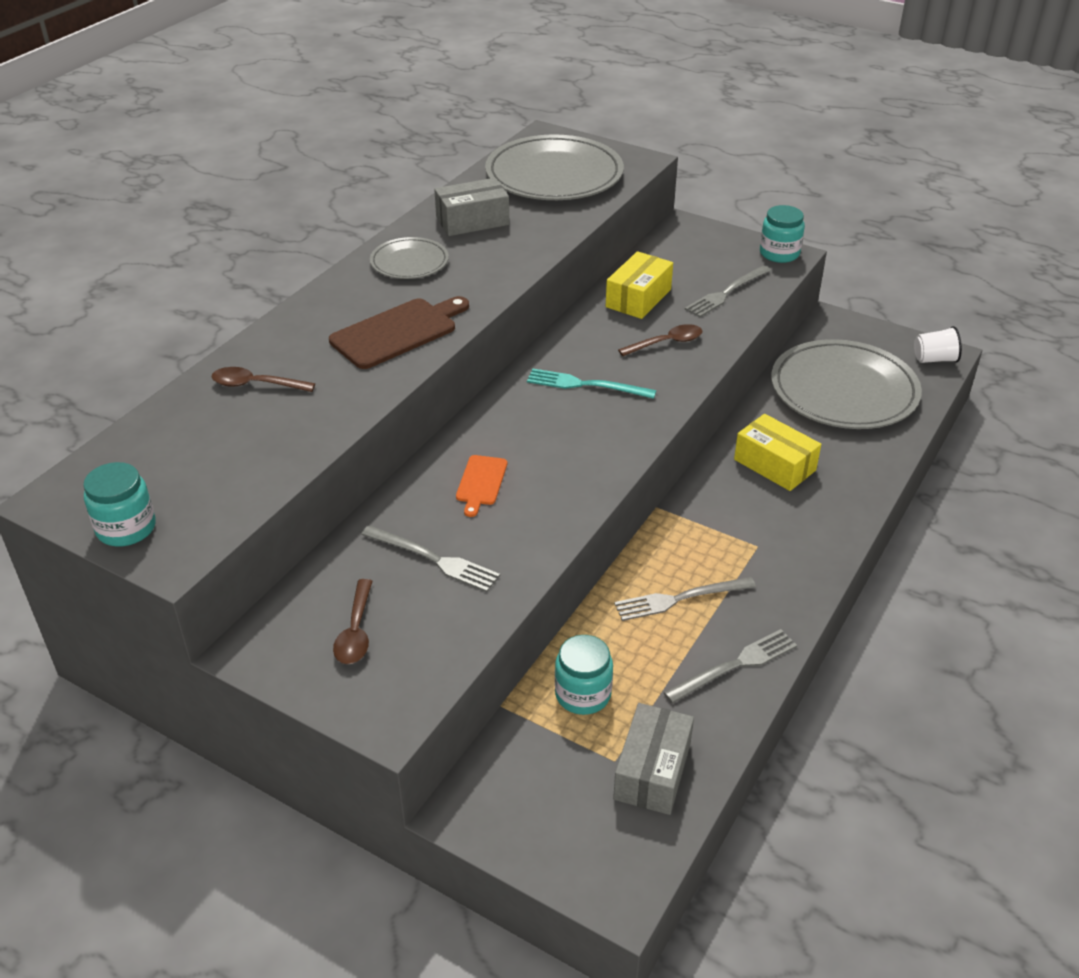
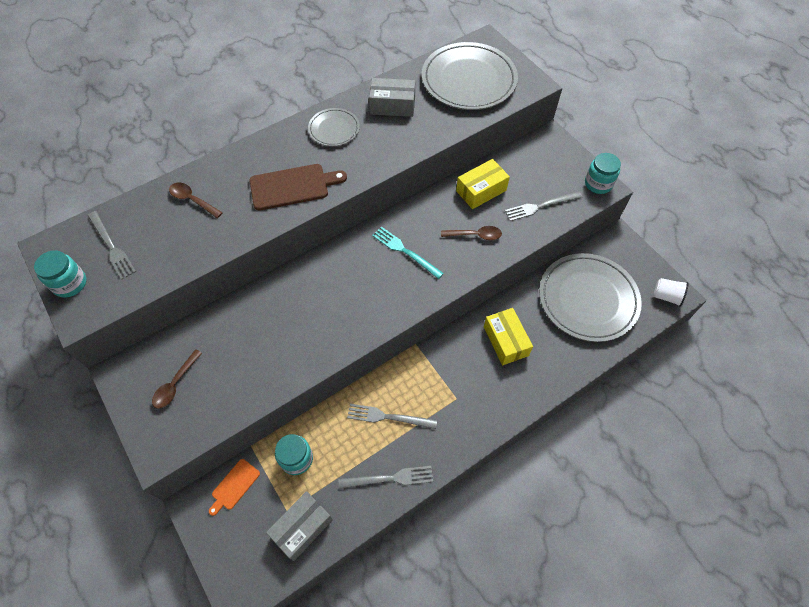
camera: 25 degrees right, 20 degrees up
grey fork [361,525,500,592] -> grey fork moved to [88,211,136,280]
orange cutting board [456,455,507,517] -> orange cutting board moved to [209,459,260,516]

